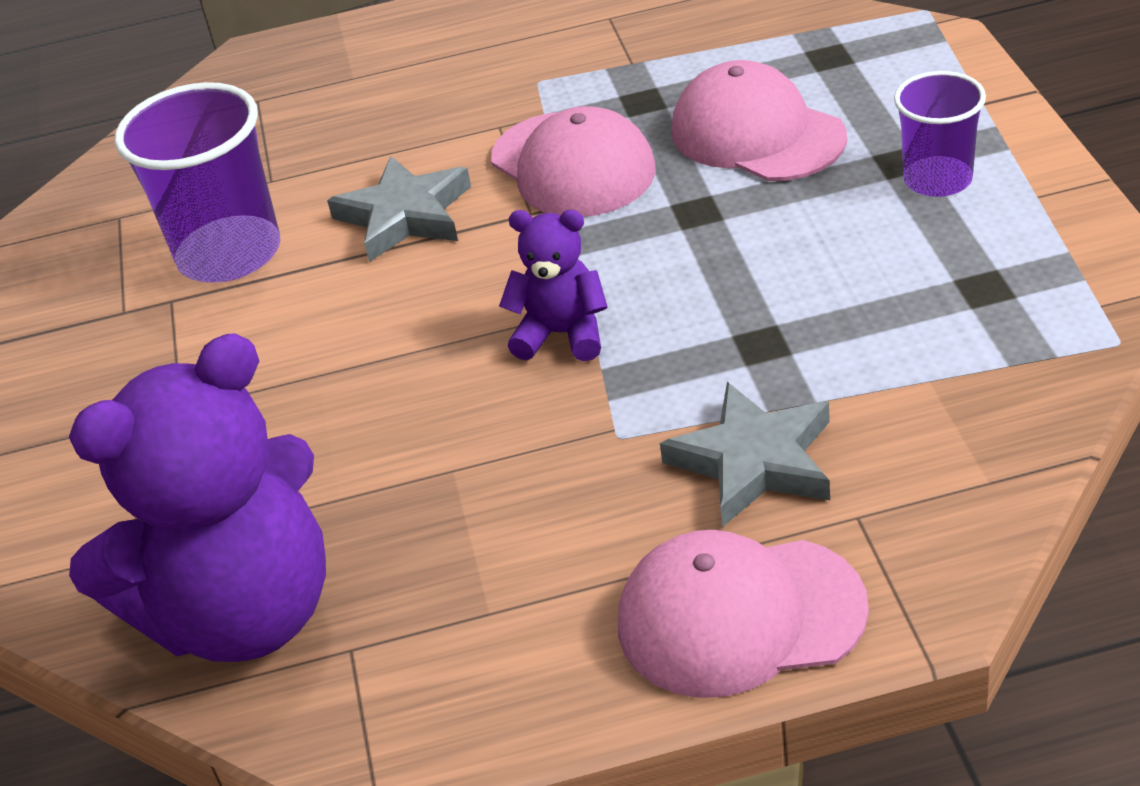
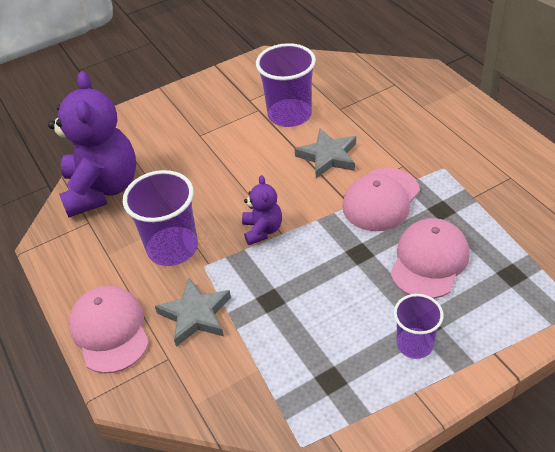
camera: 70 degrees right, 5 degrees up
purple teddy bear [69,333,326,662] -> purple teddy bear turned 135 degrees counterclockwise [48,71,136,218]
none -> purple cup [123,170,198,266]

